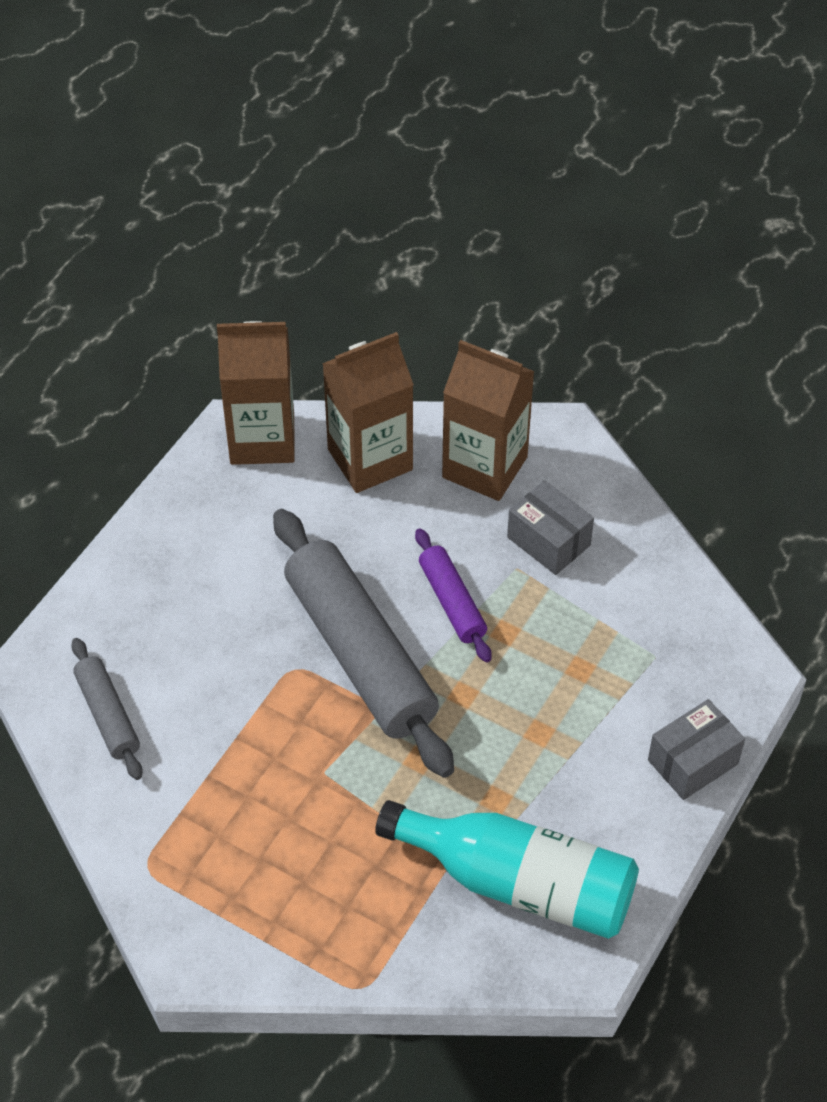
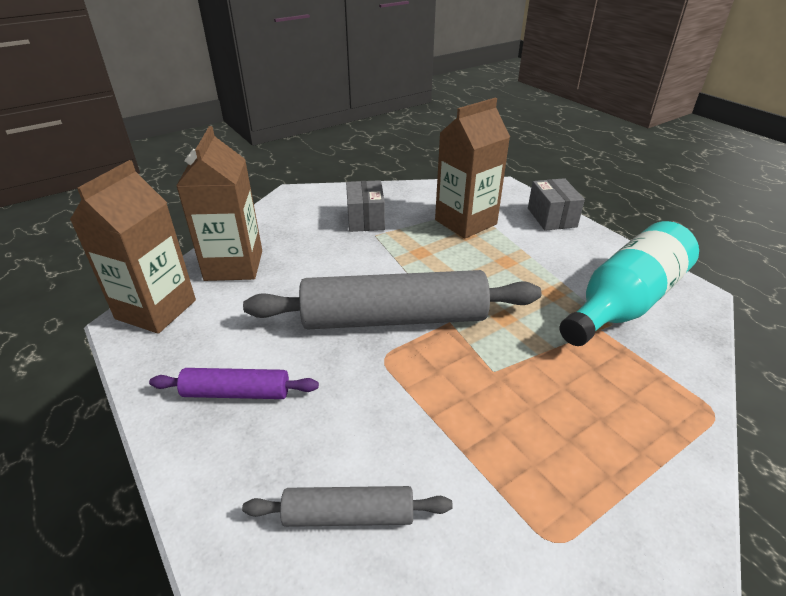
camera: 65 degrees left, 15 degrees down
purple rolling pin [415,528,492,662] -> purple rolling pin moved to [149,368,319,399]
brown carton [442,340,535,501] -> brown carton moved to [435,98,510,238]
grey box [507,480,594,575] -> grey box turned 75 degrees counterclockwise [346,180,385,232]

